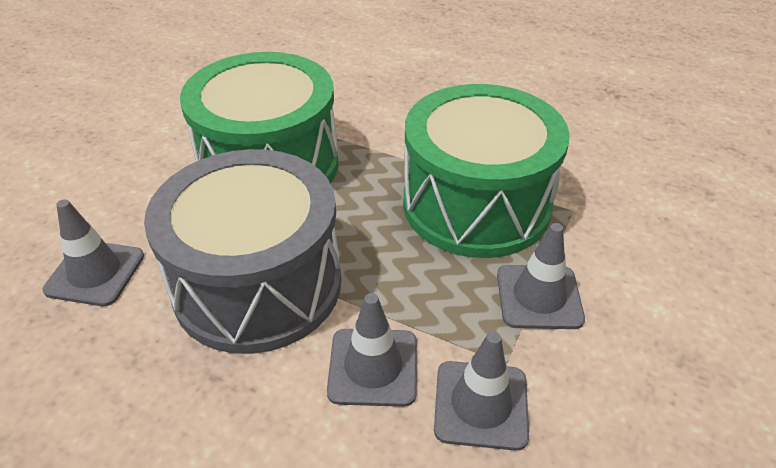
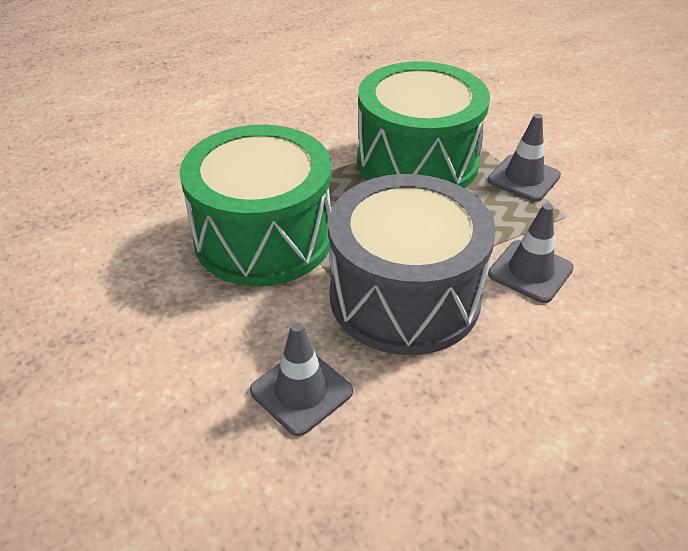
camera: 55 degrees left, 0 degrees up
grey traffic cone [434,332,529,451] -> none

